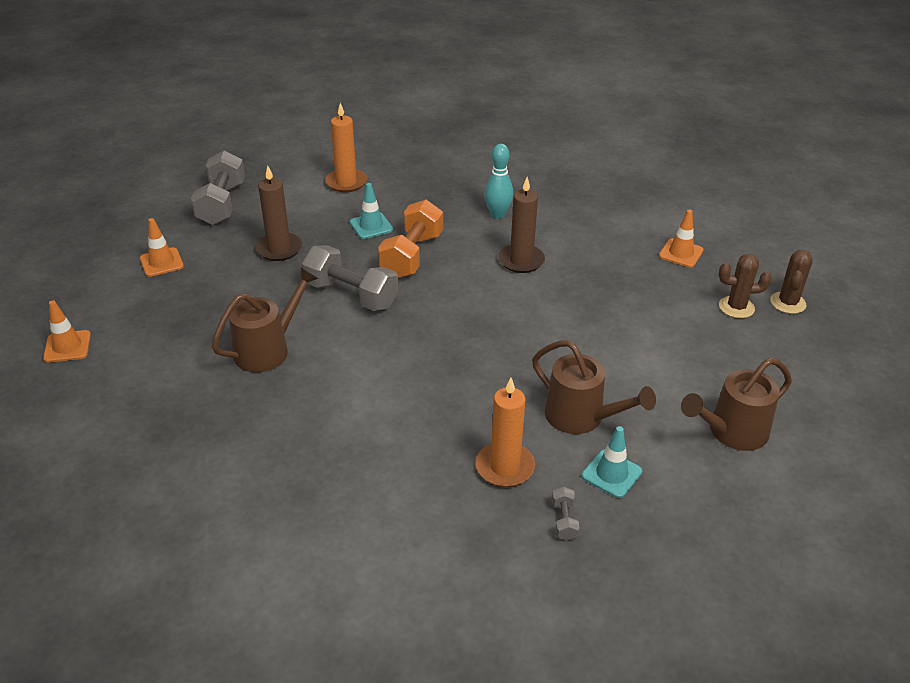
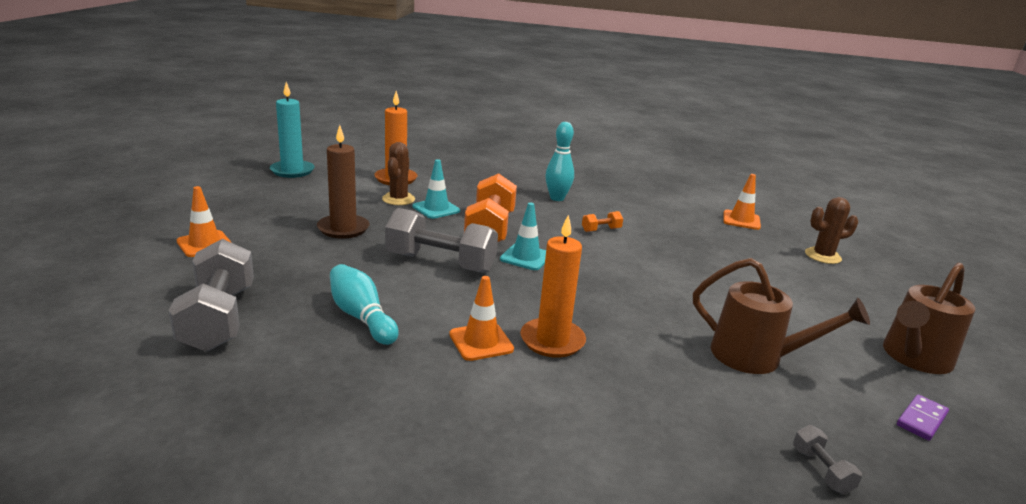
camera: 15 degrees left, 15 degrees down
orange traffic cone [43,300,91,363] -> orange traffic cone moved to [449,276,514,361]
grey dumbbell [191,151,245,225] -> grey dumbbell moved to [169,239,254,352]
brown watering can [212,267,319,372] -> turquoise bowling pin [330,264,399,345]
orange candle [476,378,535,487] -> orange candle moved to [520,214,586,358]
brown candle [498,177,545,273] -> orange dumbbell [582,211,623,232]
turquoise traffic cone [582,426,642,498] -> turquoise traffic cone moved to [500,203,546,270]
brown cactus [770,250,813,314] -> brown cactus moved to [382,142,415,205]
none -> turquoise candle [270,82,315,178]
none -> purple domino [897,395,949,441]

